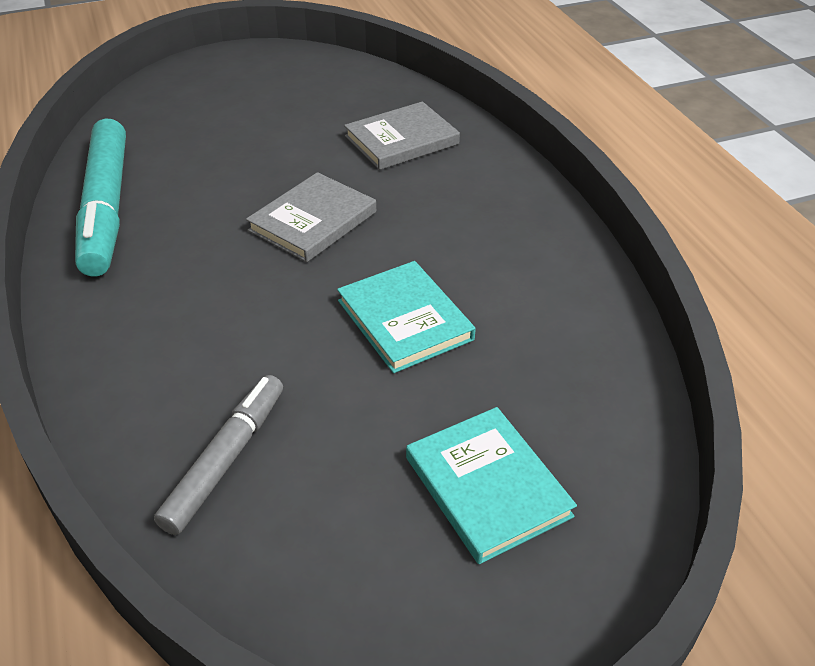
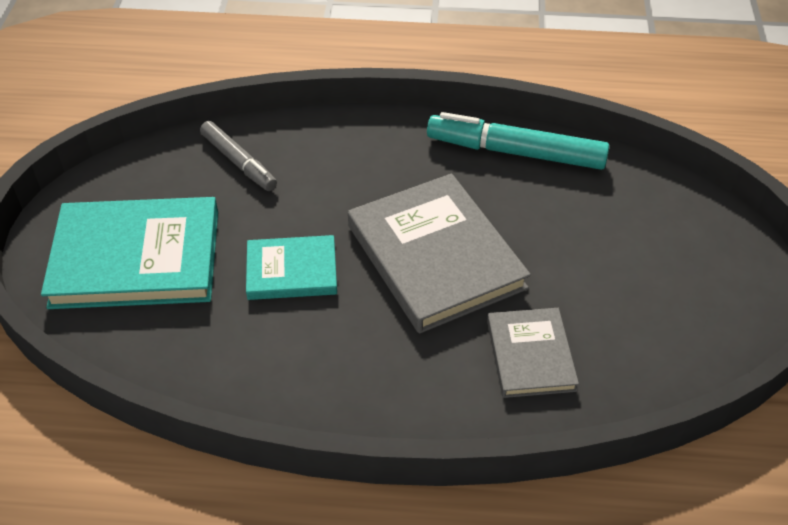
camera: 115 degrees right, 5 degrees up
grey book [246,172,376,262] -> grey book [348,174,531,334], size x1.80
turquoise book [406,407,577,564] -> turquoise book [41,197,218,309], size x1.80

